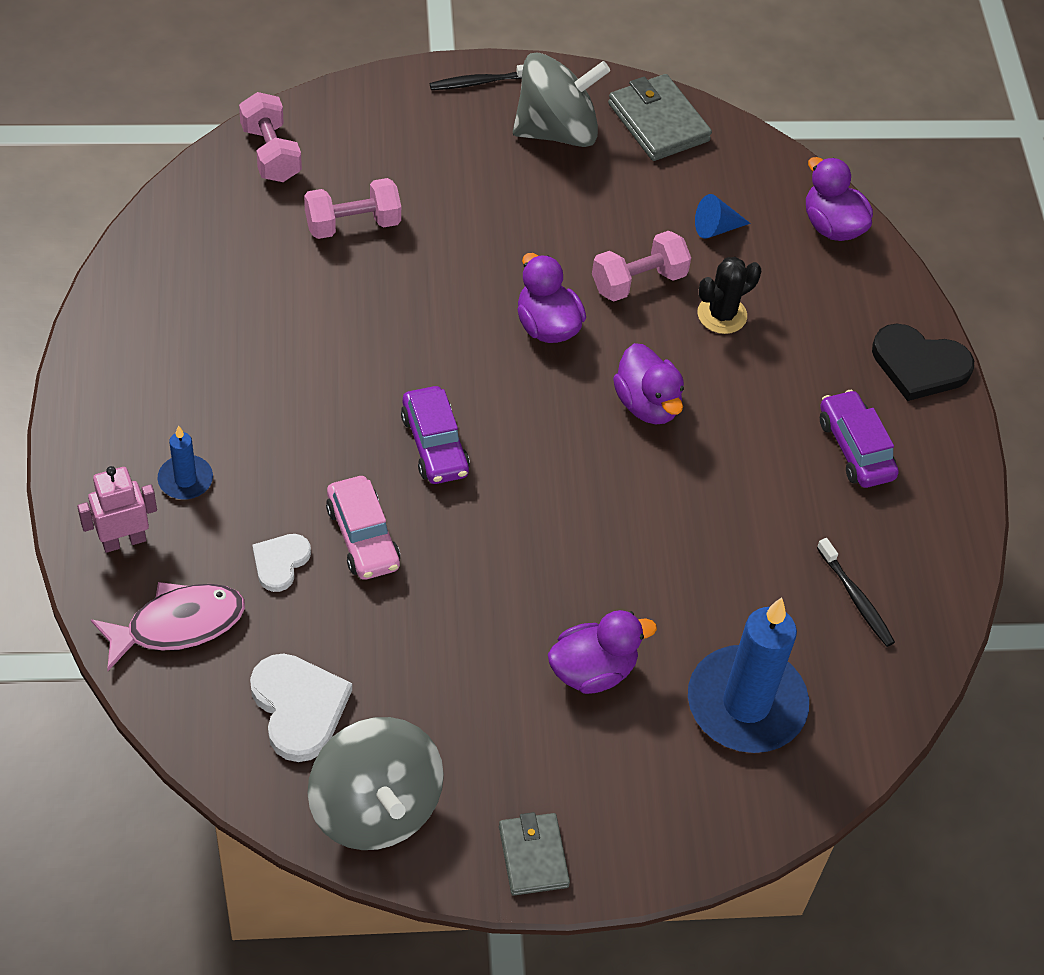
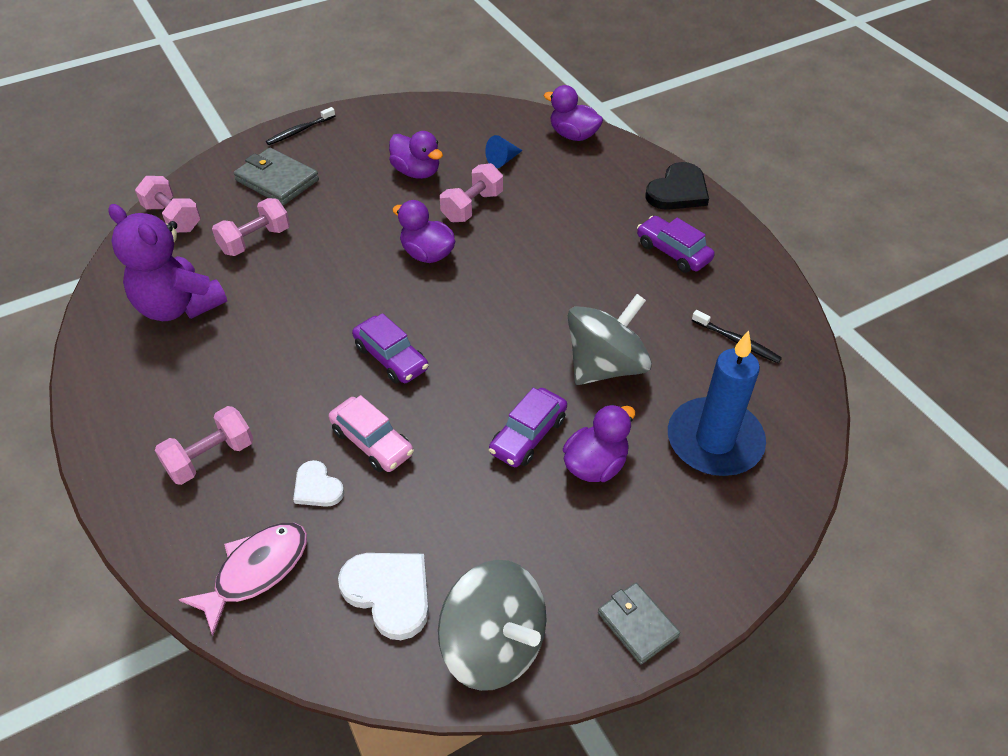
camera: 20 degrees left, 5 degrees down
pink robot [77,466,157,553] -> none
blue candle [158,425,213,499] -> pink dumbbell [155,406,253,485]
white heart [252,534,311,592] -> white heart turned 45 degrees counterclockwise [293,460,344,507]
grey spinning top [513,53,610,147] -> grey spinning top moved to [568,294,652,385]
grey wallet [608,74,712,161] -> grey wallet moved to [234,148,319,205]
purple duck [613,343,684,424] -> purple duck moved to [389,131,443,179]
black cactus [697,257,761,334] -> none
black heart [872,324,974,401] -> black heart turned 45 degrees counterclockwise [646,162,709,210]
none -> purple teddy bear [108,204,227,321]
none -> purple car [489,388,567,467]

